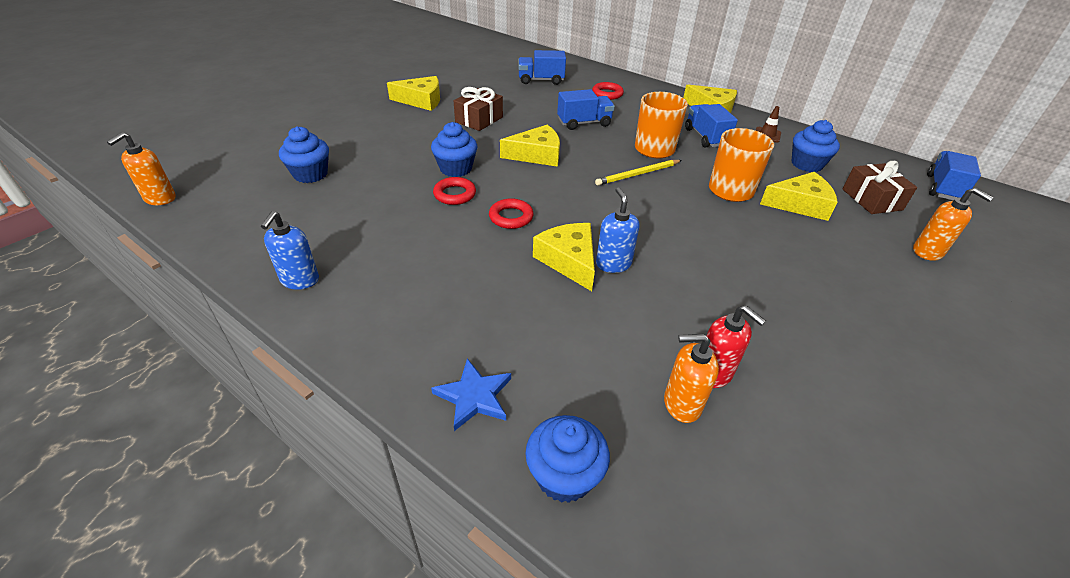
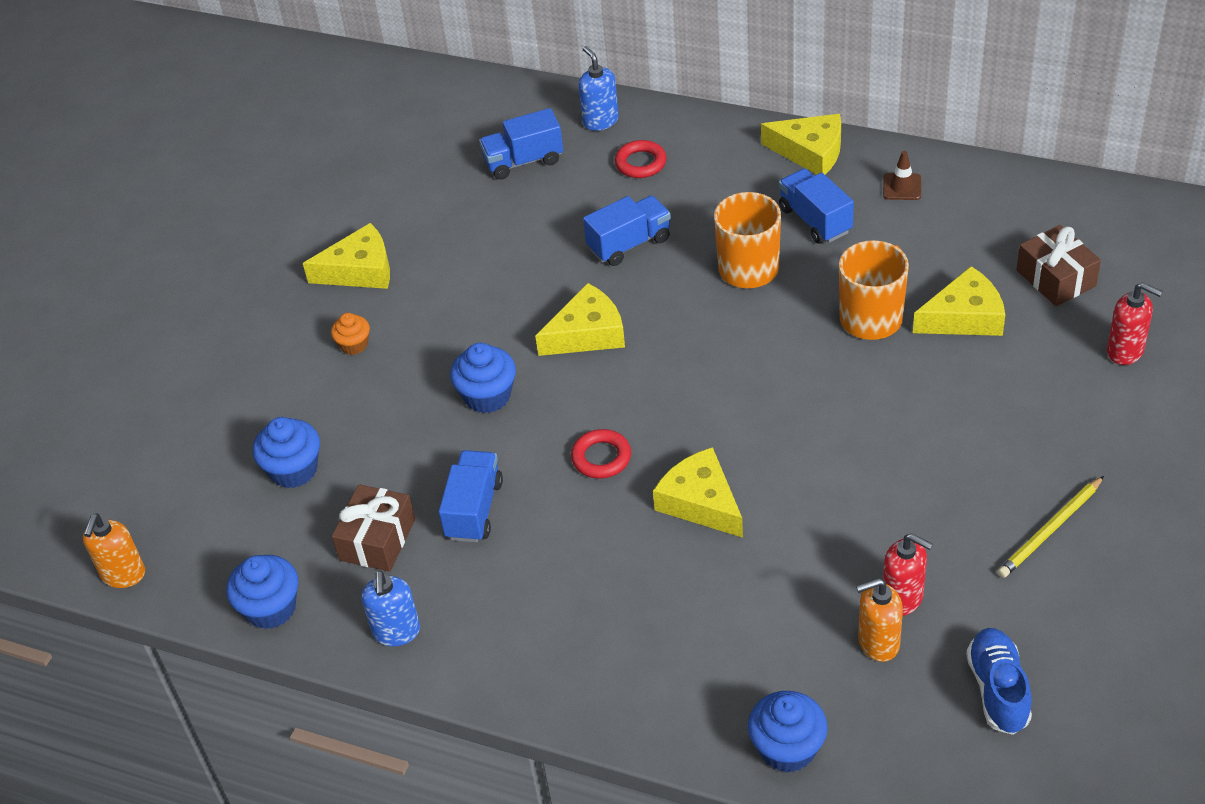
camera: 10 degrees left, 5 degrees up
blue star [431,358,511,431] -> none
red ring [433,177,476,205] -> none
brown gift [454,87,503,131] -> brown gift moved to [332,484,415,572]
yellow pencil [595,160,682,186] -> yellow pencil moved to [998,476,1104,578]
blue soap dispenser [596,187,640,273] -> blue soap dispenser moved to [578,46,619,131]
blue cupcake [792,120,840,172] -> blue cupcake moved to [226,555,298,629]
orange soap dispenser [913,188,994,261] -> red soap dispenser [1107,282,1163,365]
blue truck [927,151,981,201] -> blue truck moved to [439,450,503,542]
none -> orange cupcake [331,313,370,355]
none -> blue shoe [966,628,1032,735]

